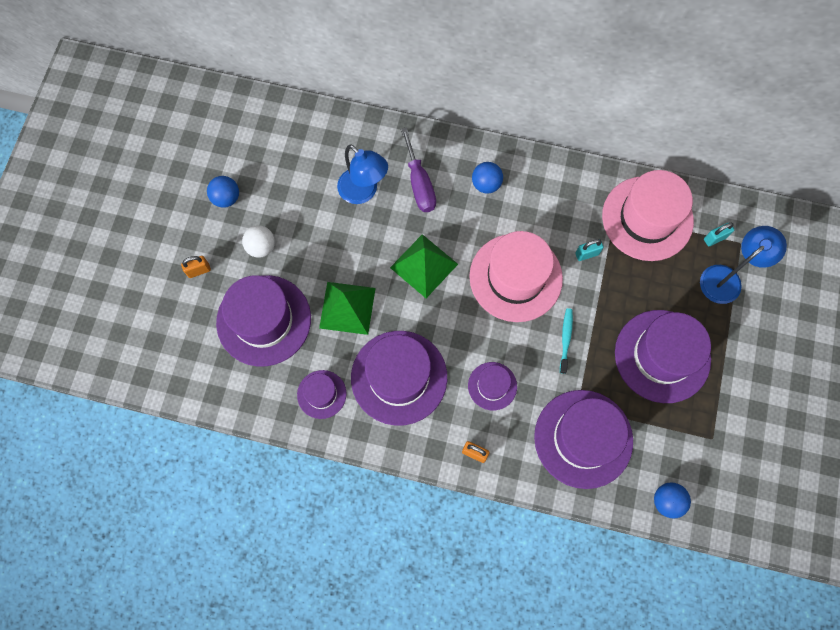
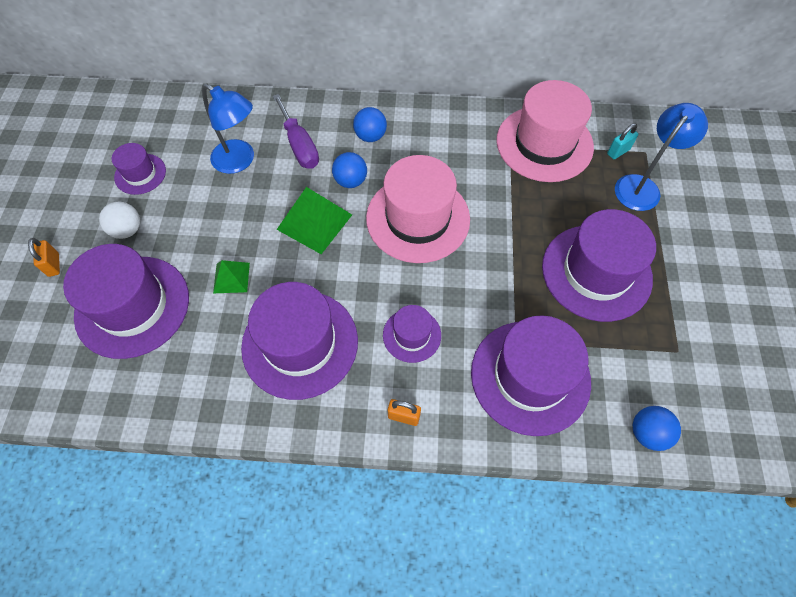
camera: 10 degrees left, 10 degrees down
orange padlock [181,256,211,278] -> orange padlock turned 75 degrees counterclockwise [28,238,60,277]
blue ball [207,176,239,208] -> blue ball moved to [332,152,367,188]
purple hat [297,370,346,419] -> purple hat moved to [112,143,166,195]
green pyramid [319,282,376,335] -> green pyramid [213,260,250,293], size x0.58
turquoise toothbrush [560,308,573,374] -> none
turquoise padlock [575,239,604,261] -> none

